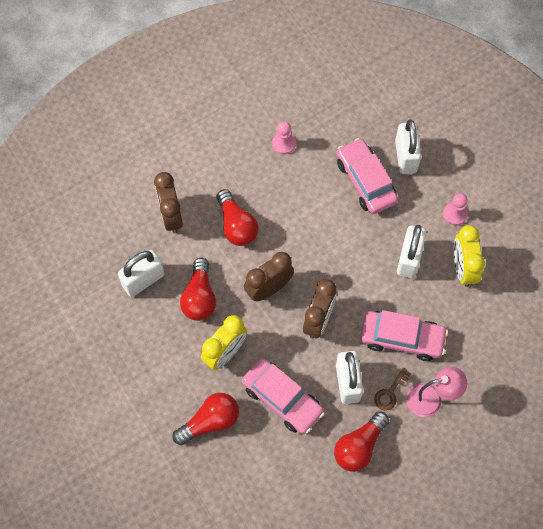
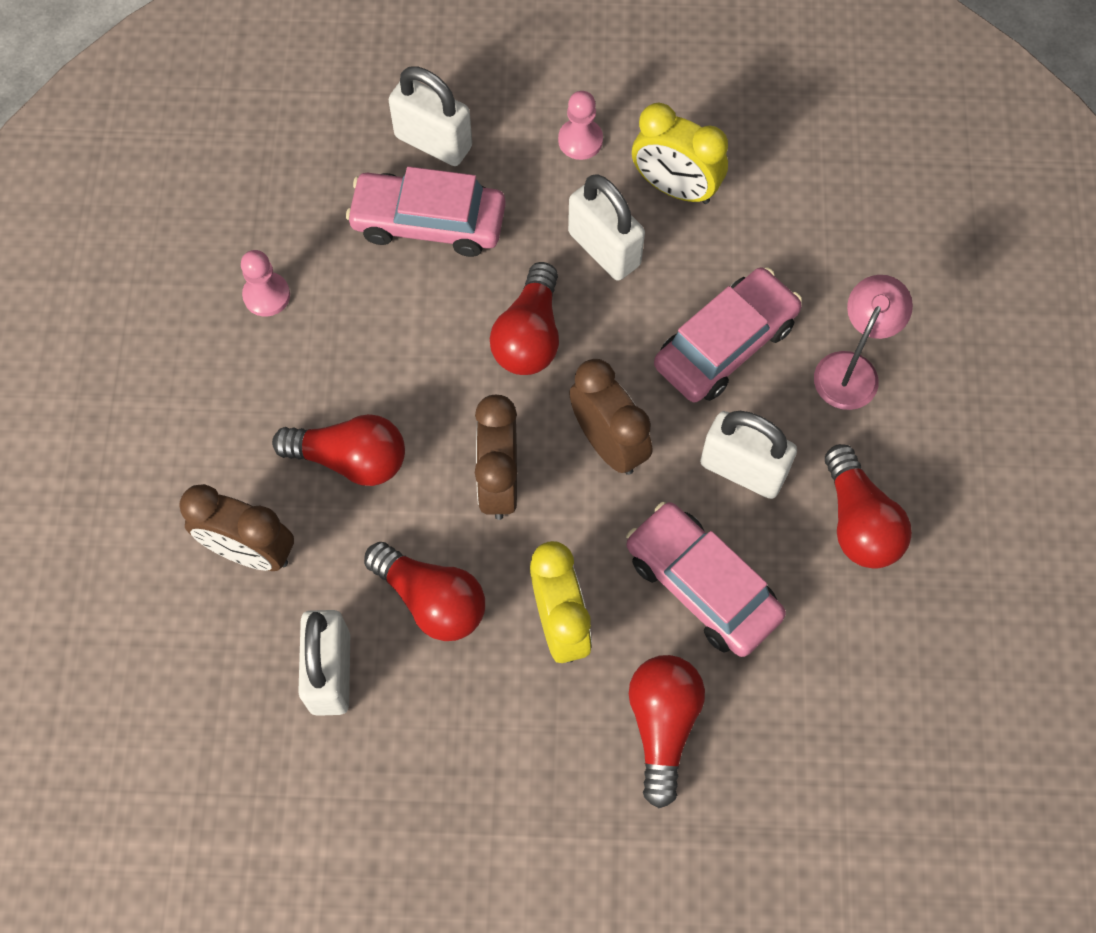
camera: 55 degrees left, 0 degrees up
pink car [242,358,325,434] -> pink car turned 120 degrees counterclockwise [626,502,786,657]
brown key [374,368,411,411] -> none
none -> red light bulb [490,262,559,375]

